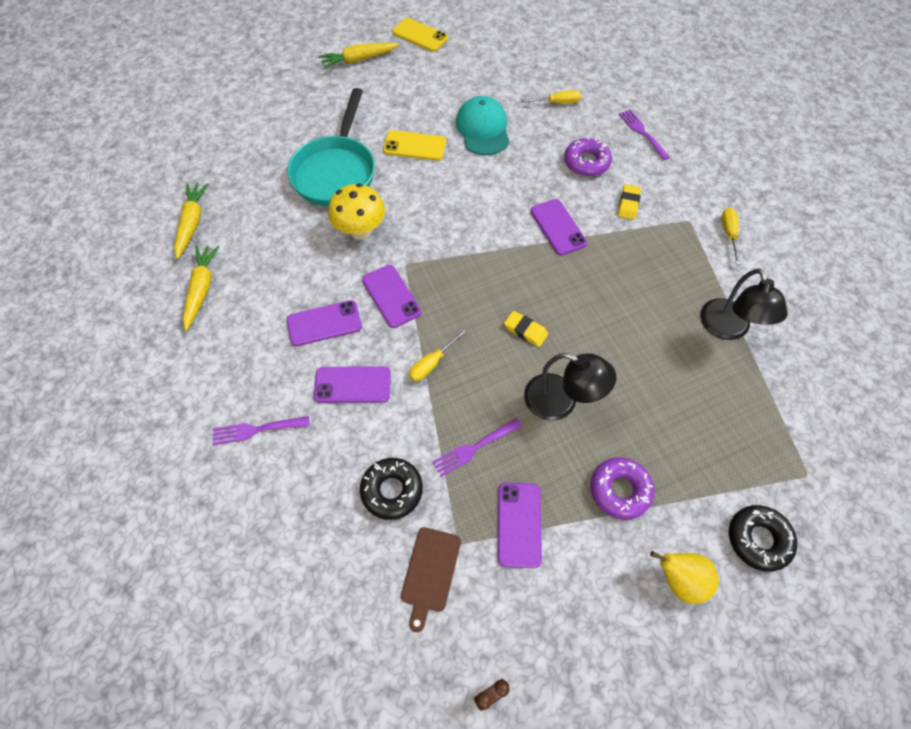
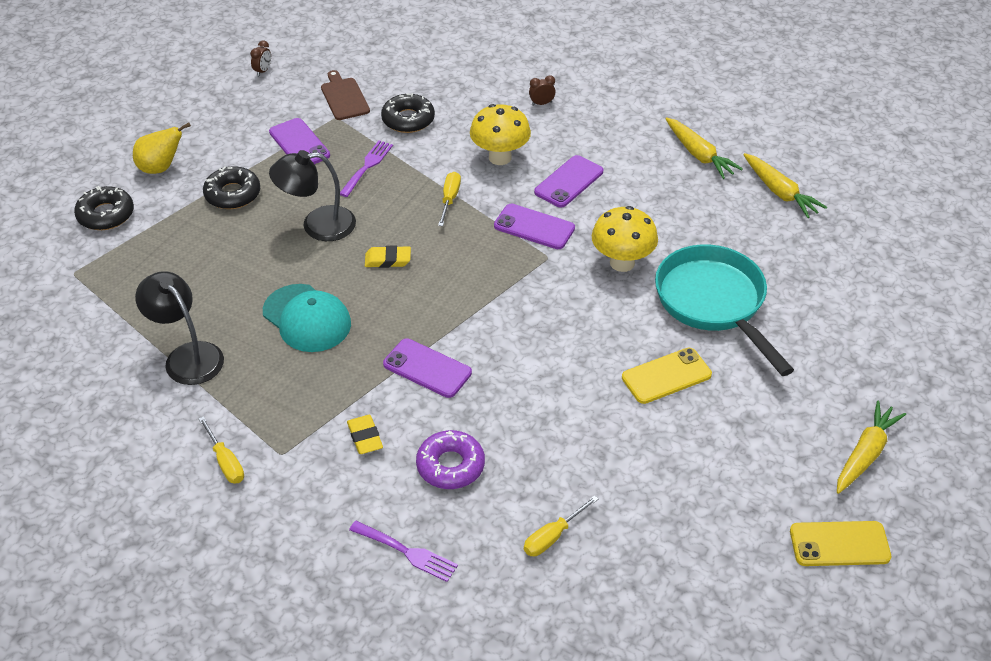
camera: 145 degrees right, 15 degrees down
purple fork [213,416,310,445] -> brown clock [529,75,556,106]
purple phone [314,366,391,403] -> yellow mushroom [470,104,531,165]
turquoise cap [456,96,510,155] -> turquoise cap moved to [263,284,351,352]
purple donut [590,457,654,520] -> black donut [203,166,260,209]

